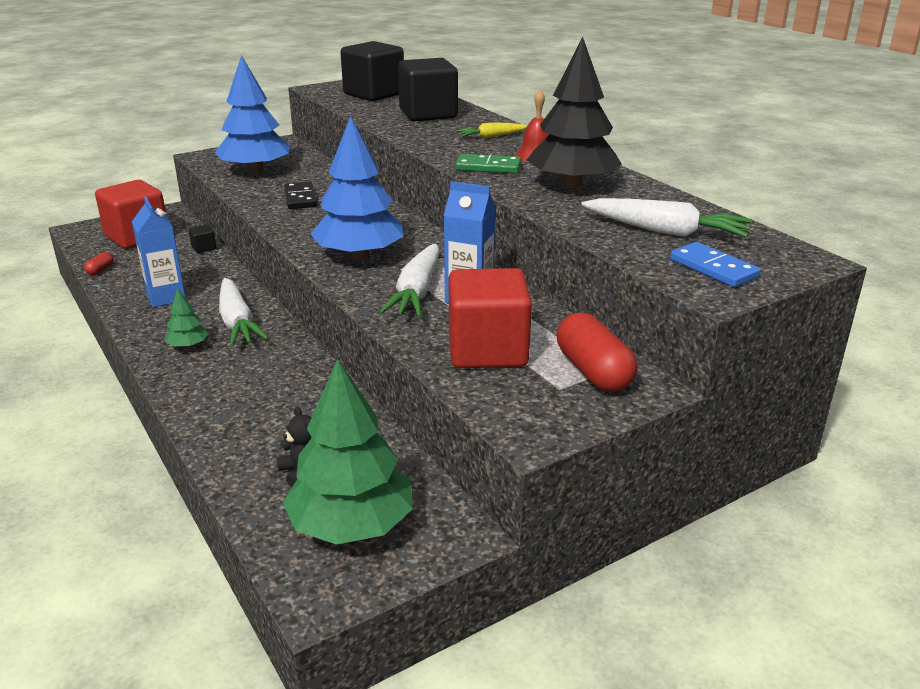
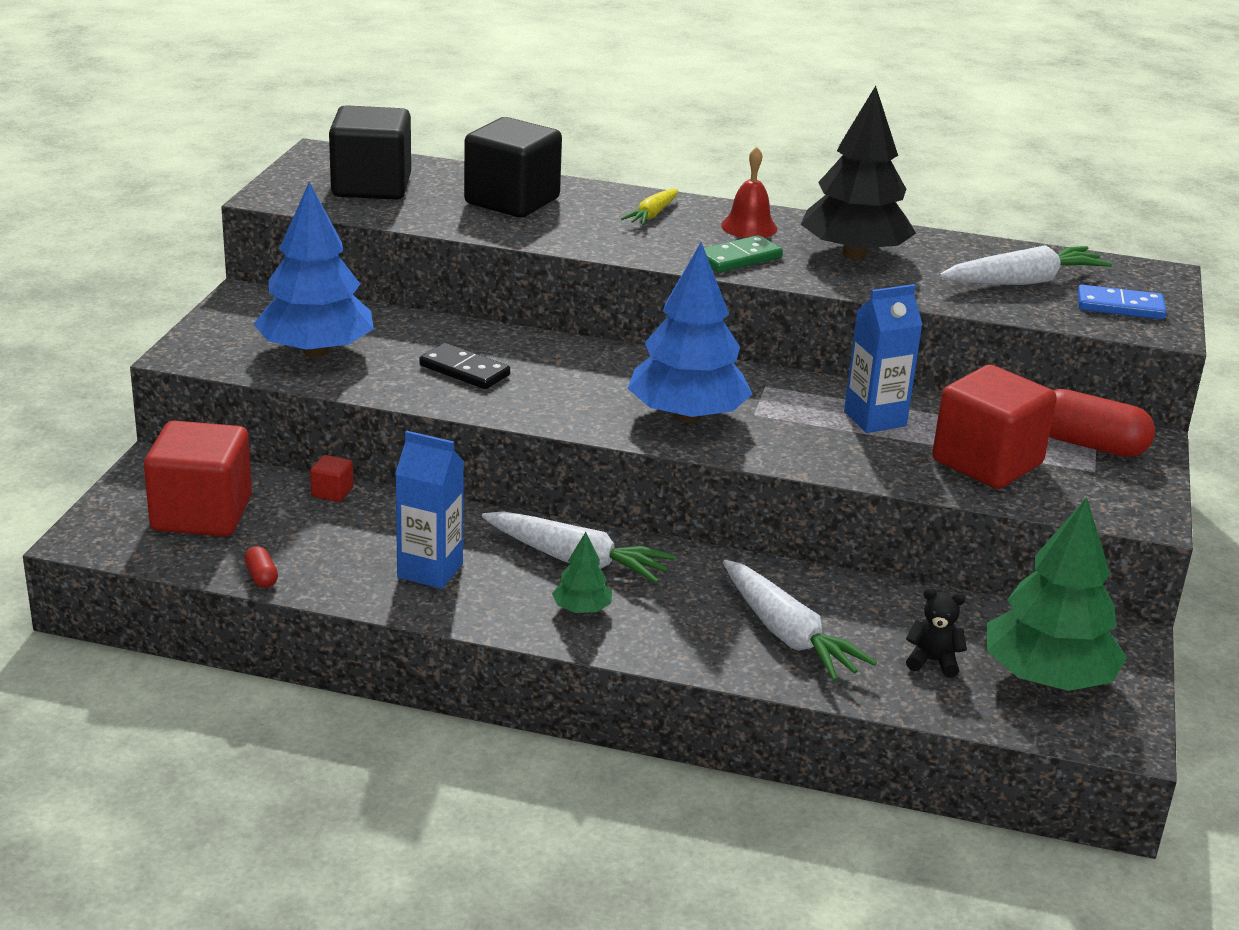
camera: 45 degrees left, 0 degrees up
black cube [189,225,216,253] -> red cube [310,455,353,502]
white carrot [379,244,440,317] -> white carrot moved to [723,560,877,681]

